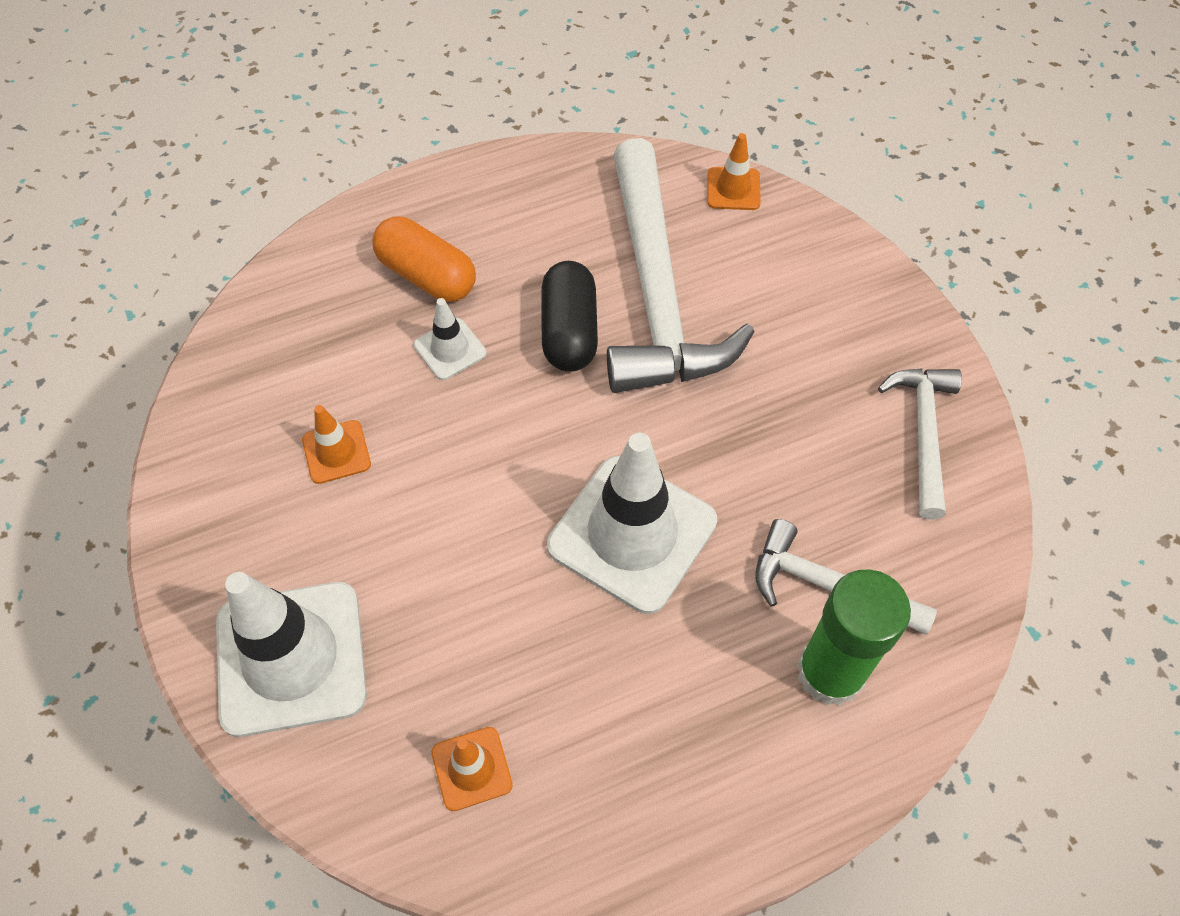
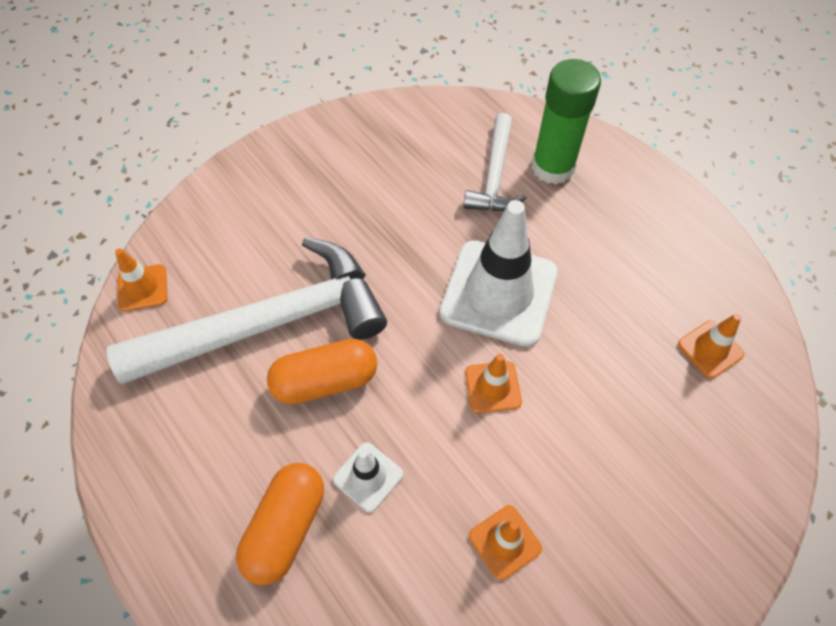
camera: 105 degrees left, 0 degrees up
white traffic cone [216,572,367,737] -> none
black capsule [541,261,598,372] -> orange capsule [267,339,377,404]
white hammer [878,368,962,520] -> none
none -> orange traffic cone [465,354,522,413]

